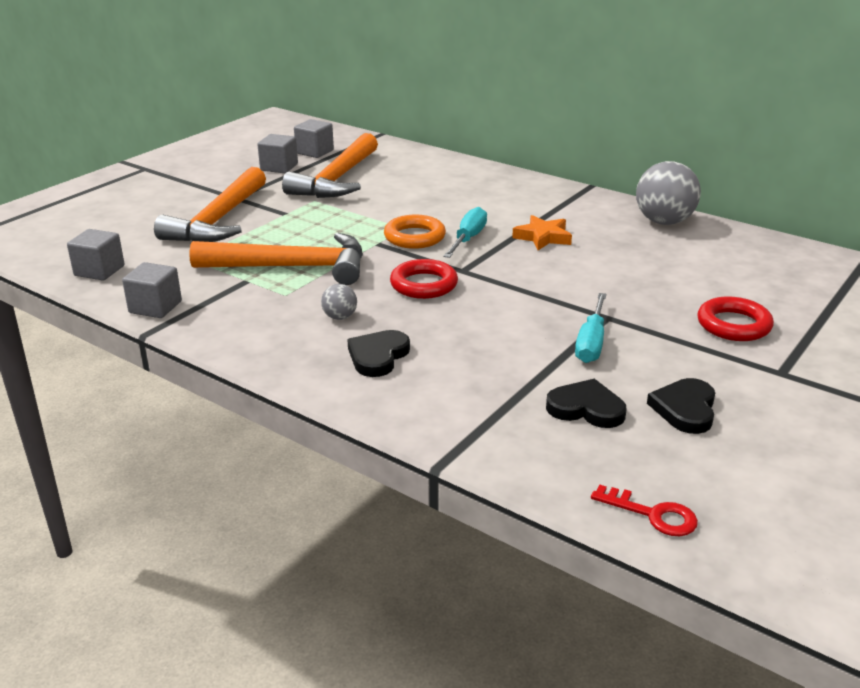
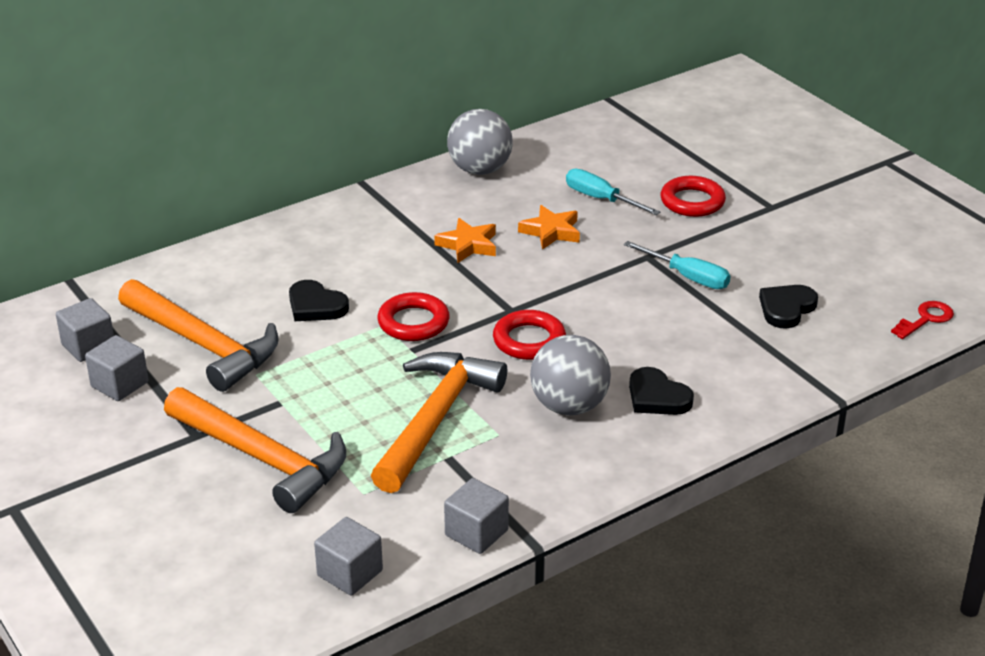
camera: 70 degrees left, 5 degrees up
grey ball [321,284,357,320] -> grey ball [530,335,611,415], size x2.09
orange ring [384,215,446,249] -> red ring [378,292,450,341]
turquoise screwdriver [443,207,487,258] -> turquoise screwdriver moved to [566,168,660,215]
black heart [647,378,715,434] -> black heart moved to [289,280,349,321]
none -> orange star [518,205,580,250]

